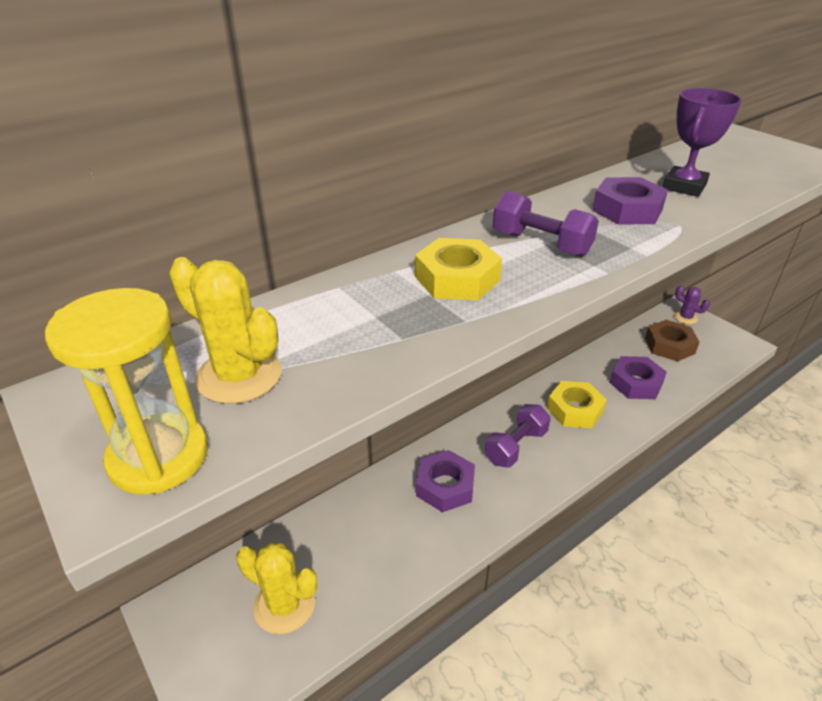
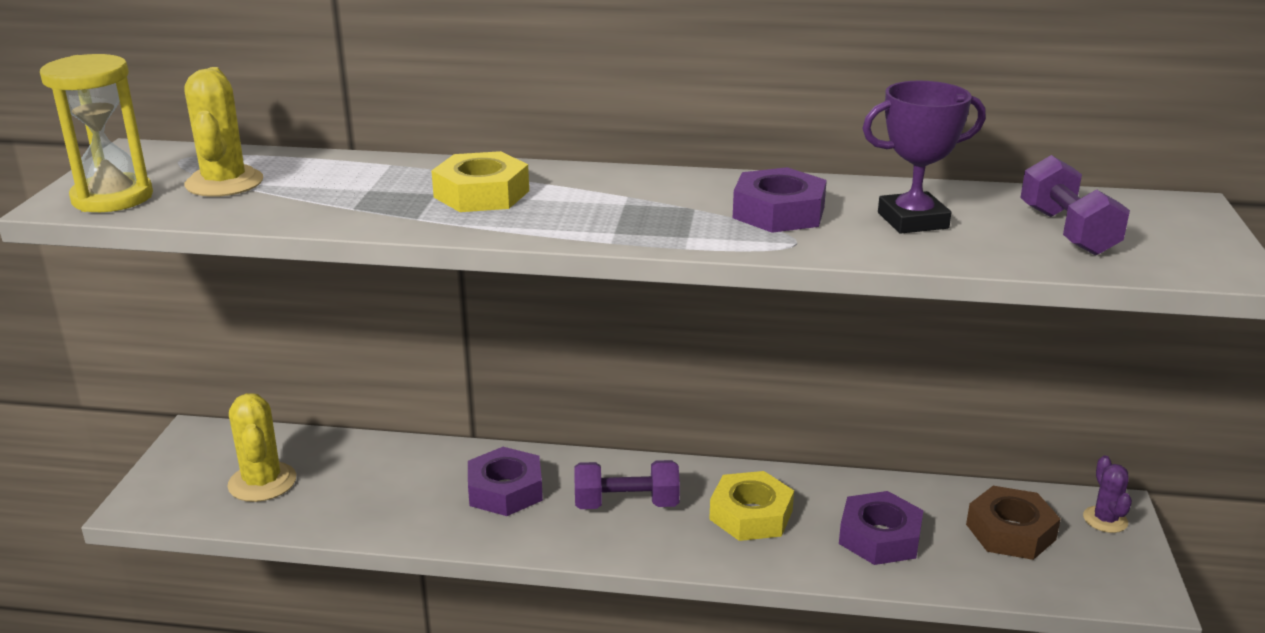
camera: 45 degrees right, 10 degrees down
purple dumbbell [493,191,599,257] -> purple dumbbell moved to [1020,155,1130,256]

